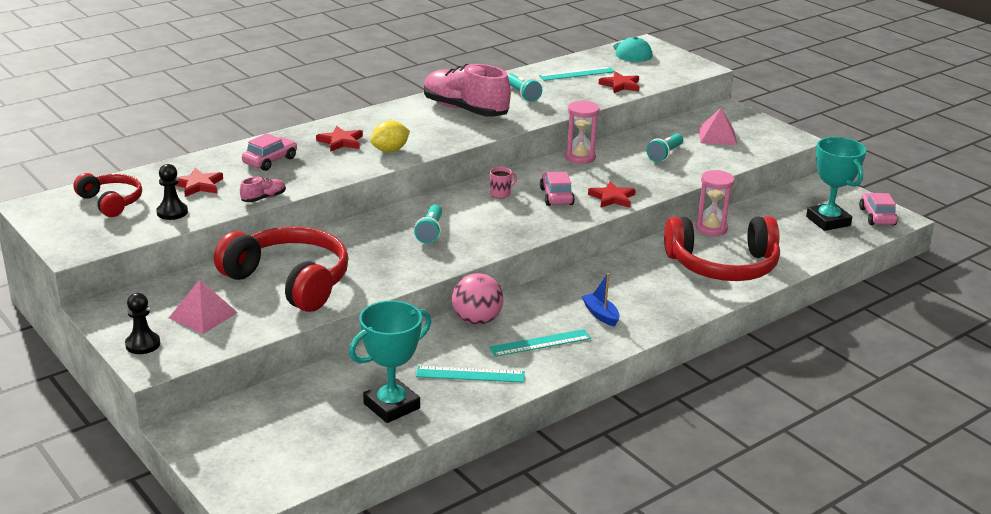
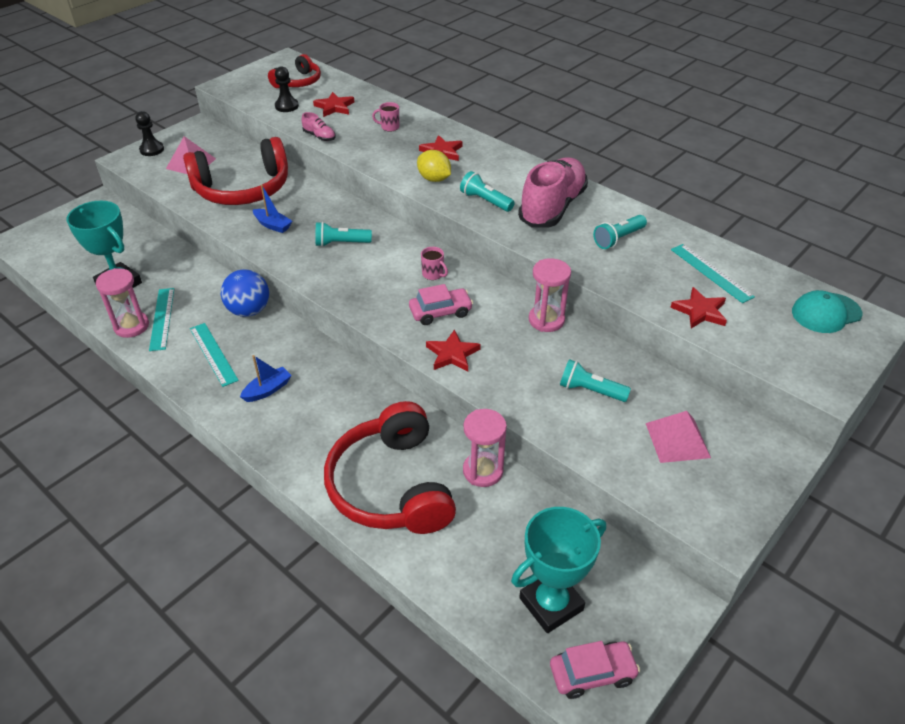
camera: 80 degrees right, 15 degrees up
red headphones [214,227,348,312] -> red headphones turned 45 degrees clockwise [183,137,288,205]
pink car [242,133,297,171] -> pink mug [372,102,400,132]
pink ball [452,273,504,325] -> blue ball [221,270,269,317]
none -> pink hourglass [96,268,149,338]
none -> blue boat [253,185,292,233]
none -> turquoise flashlight [460,171,515,212]

